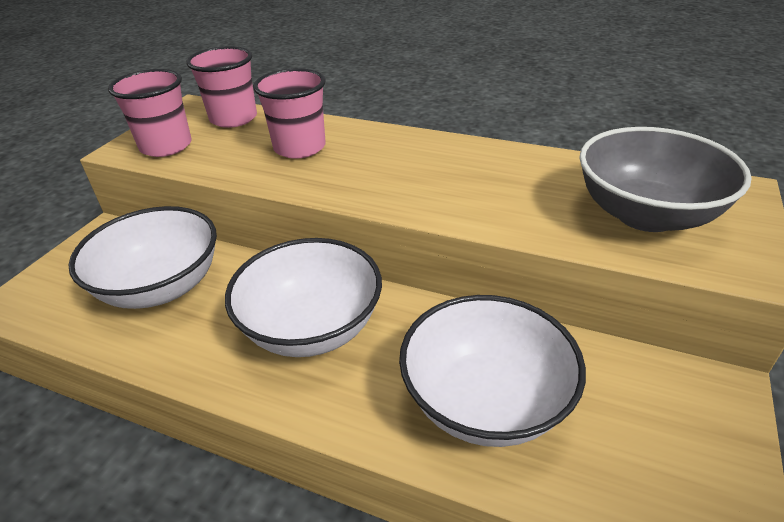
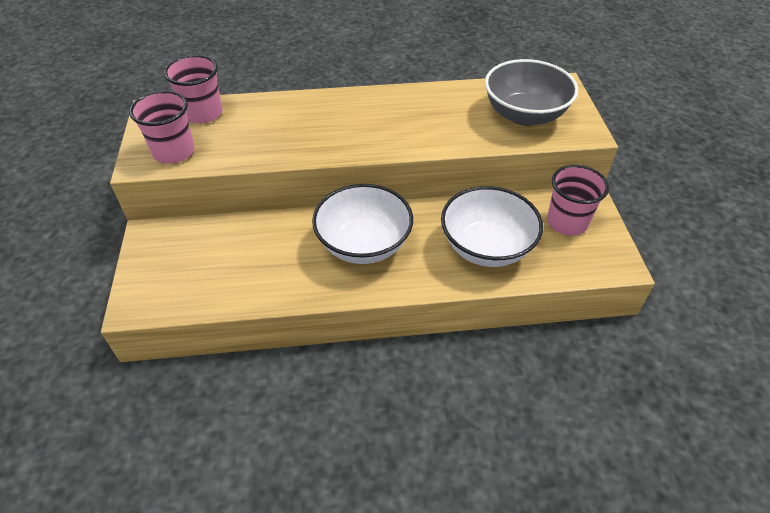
camera: 30 degrees left, 10 degrees up
white bowl [68,206,217,309] -> none
pink cup [253,68,326,159] -> pink cup moved to [547,165,609,236]

